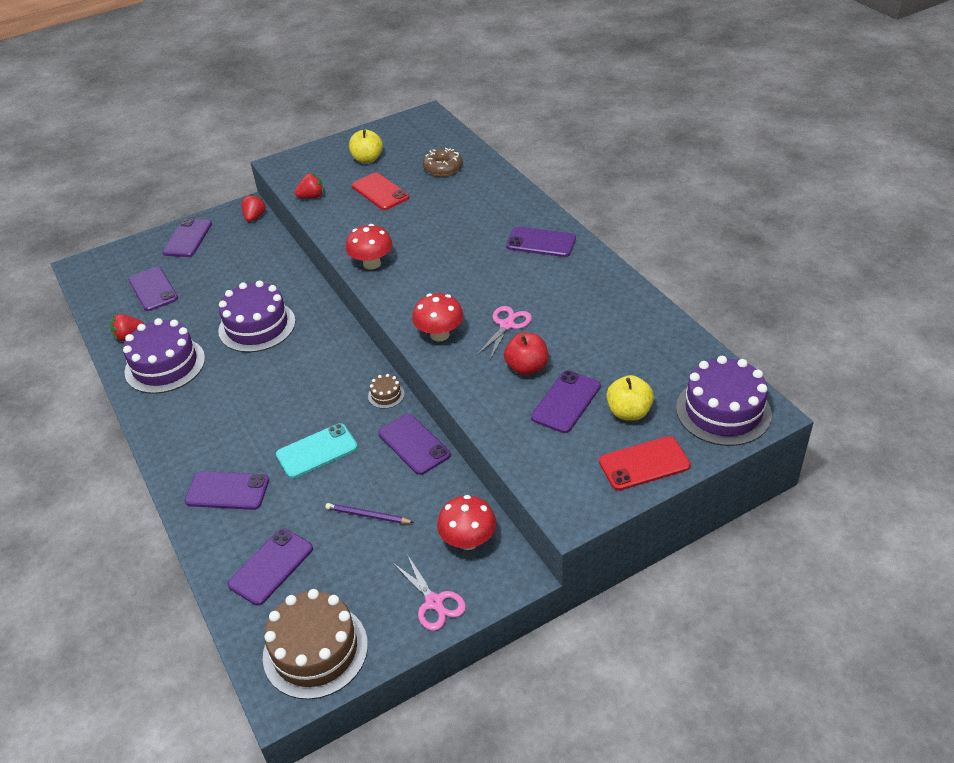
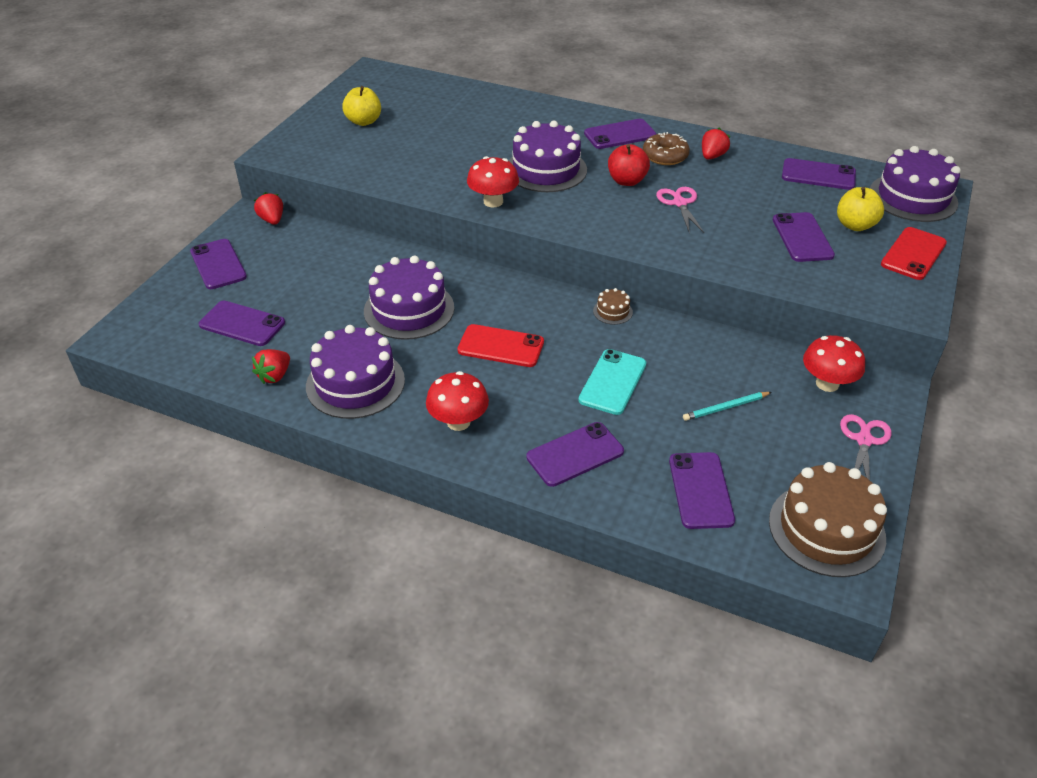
camera: 40 degrees left, 0 degrees up
red strawberry [294,173,324,198] -> red strawberry moved to [702,128,730,160]
purple pencil [325,503,414,524] -> turquoise pencil [683,392,772,421]
red phone [352,173,409,210] -> red phone moved to [457,324,544,367]
purple phone [378,414,451,475] -> purple phone moved to [782,158,856,190]
pink scissors [393,554,466,631] -> pink scissors turned 90 degrees counterclockwise [840,414,892,480]
red mushroom [412,293,464,342] -> red mushroom moved to [426,371,489,431]
brown donut [423,148,462,176] -> brown donut moved to [643,132,690,165]
red apple [504,333,548,375] -> red apple moved to [608,144,650,186]
none -> purple cake [508,121,587,192]

